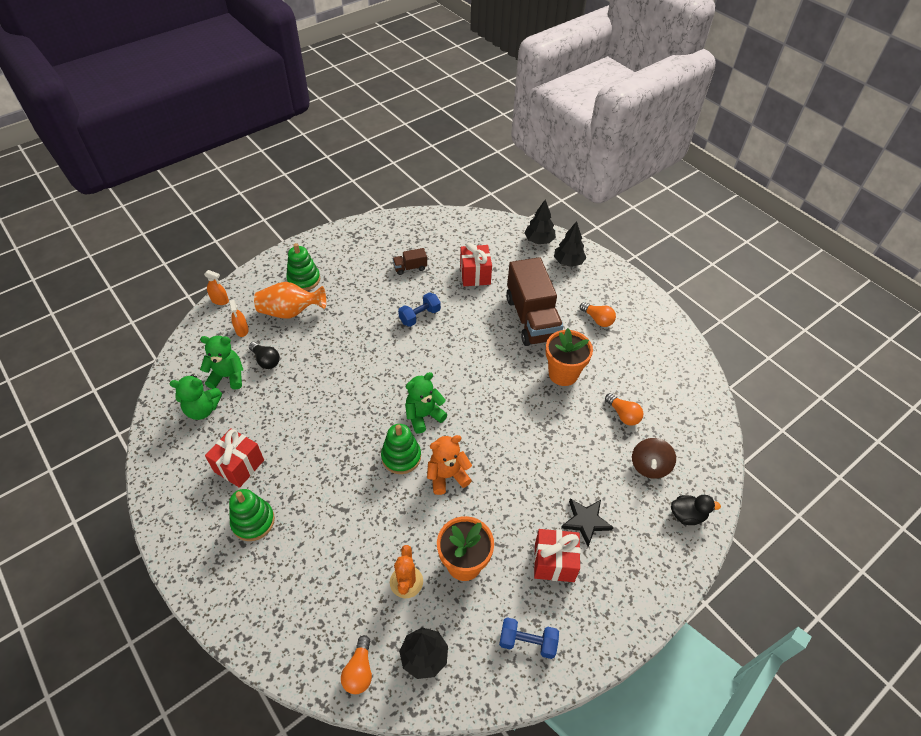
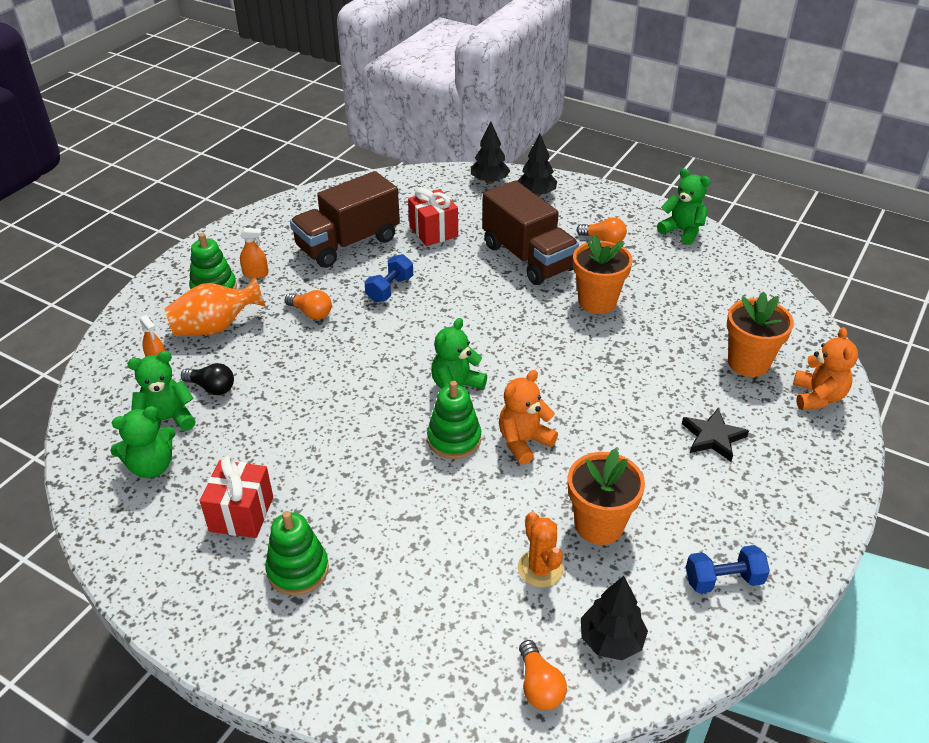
camera: 20 degrees left, 10 degrees down
orange spray bottle [204,270,229,305] -> orange spray bottle moved to [240,228,268,279]
brown truck [393,248,427,275] -> brown truck [290,171,400,268], size x2.35
red gift [534,529,581,582] -> none
orange light bulb [605,393,643,426] -> orange light bulb moved to [285,290,332,320]
brown spinning top [632,438,676,479] -> orange flower pot [727,291,794,377]
black duck [671,495,721,525] -> orange teddy bear [793,327,858,410]
none -> green teddy bear [657,168,711,245]

